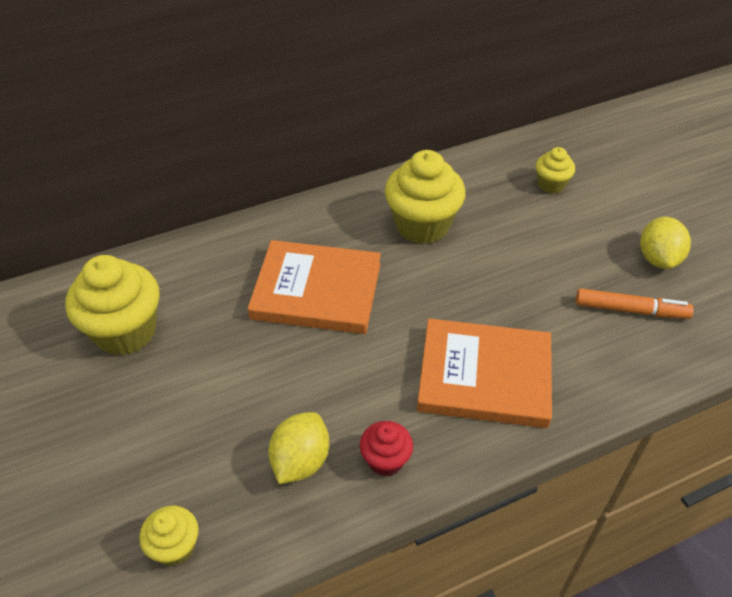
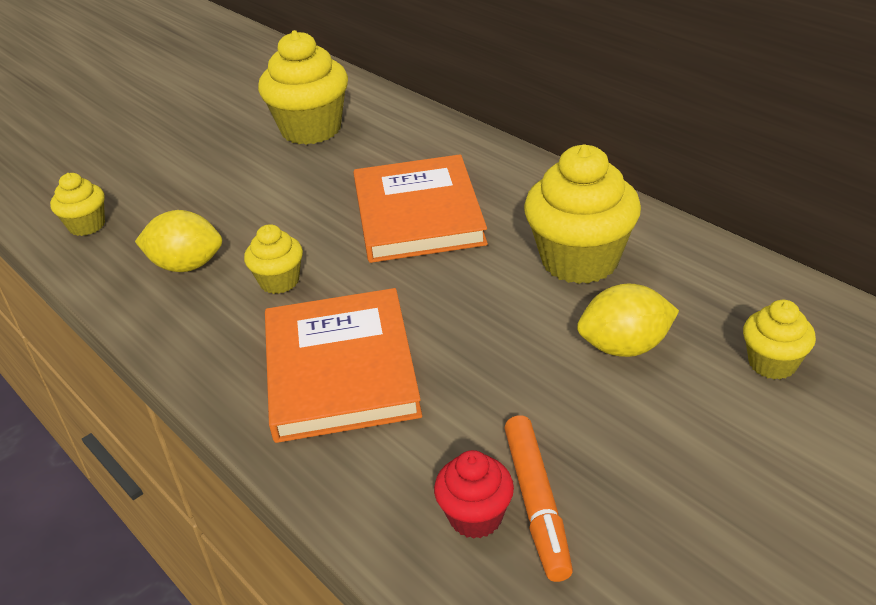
camera: 75 degrees right, 10 degrees down
red cupcake [360,421,413,476] -> red cupcake moved to [434,450,514,539]
yellow lemon [640,217,691,269] -> yellow lemon moved to [577,284,679,357]
none -> yellow cupcake [244,224,303,294]

